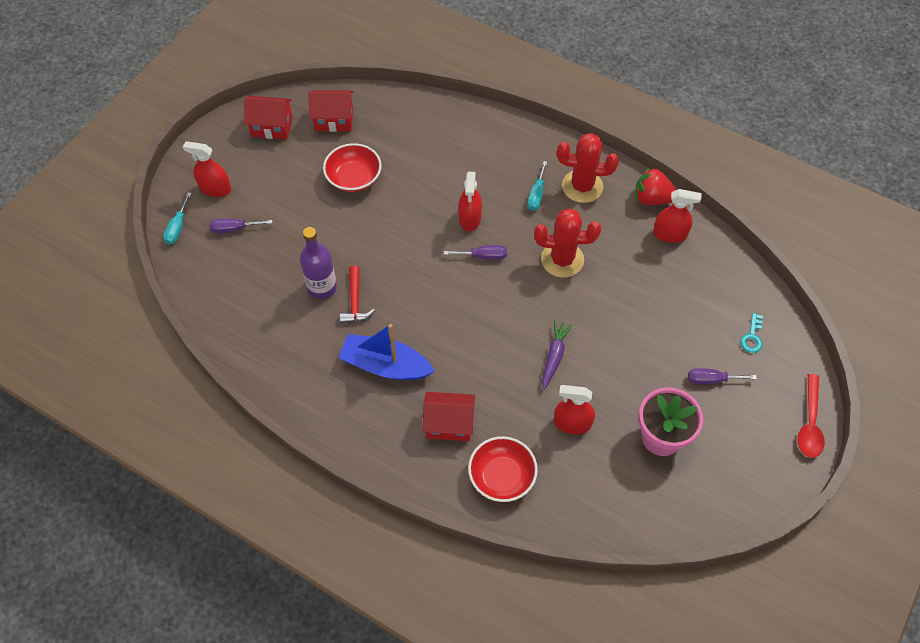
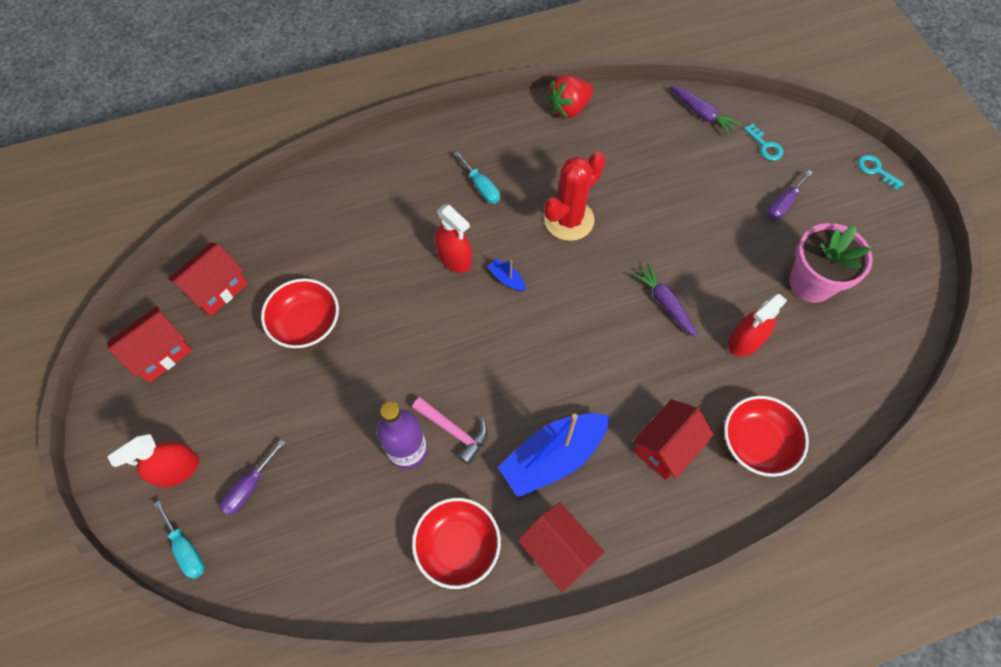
camera: 50 degrees left, 5 degrees up
red hammer [340,265,375,324] -> pink hammer [412,397,488,465]
purple screwdriver [444,245,507,260] -> blue boat [488,259,526,291]
red cactus [557,133,619,203] -> none
red spray bottle [653,189,701,243] -> none
red spoon [798,374,825,458] -> turquoise key [858,155,904,191]
none -> red bowl [412,498,501,589]
none -> red house [518,502,605,592]
none -> purple carrot [670,85,741,135]

